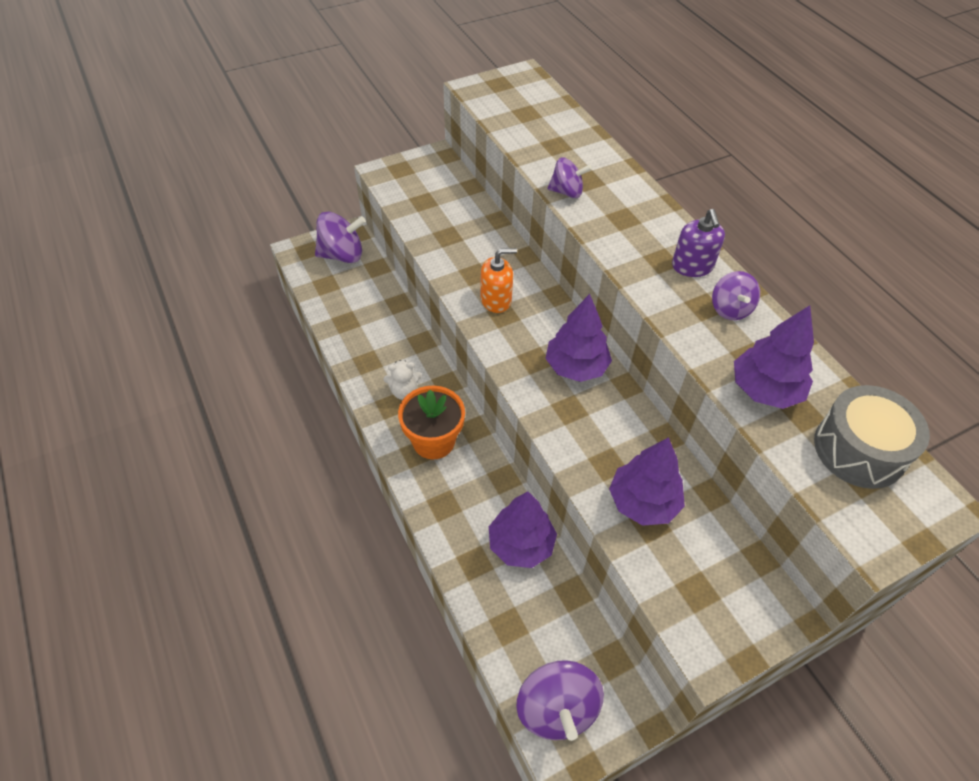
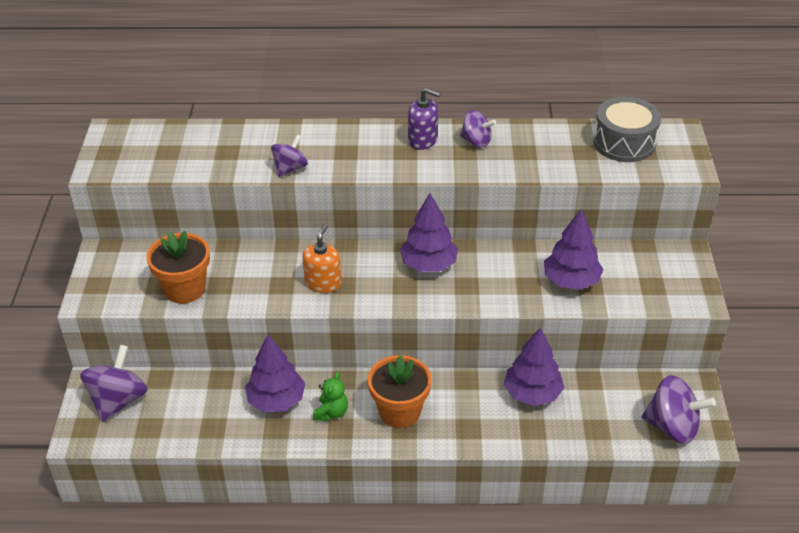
camera: 60 degrees left, 10 degrees down
white teddy bear [383,360,422,400] -> green teddy bear [313,372,348,421]
purple tree [734,305,814,409] -> purple tree moved to [245,335,305,412]
none -> orange flower pot [146,231,210,304]

